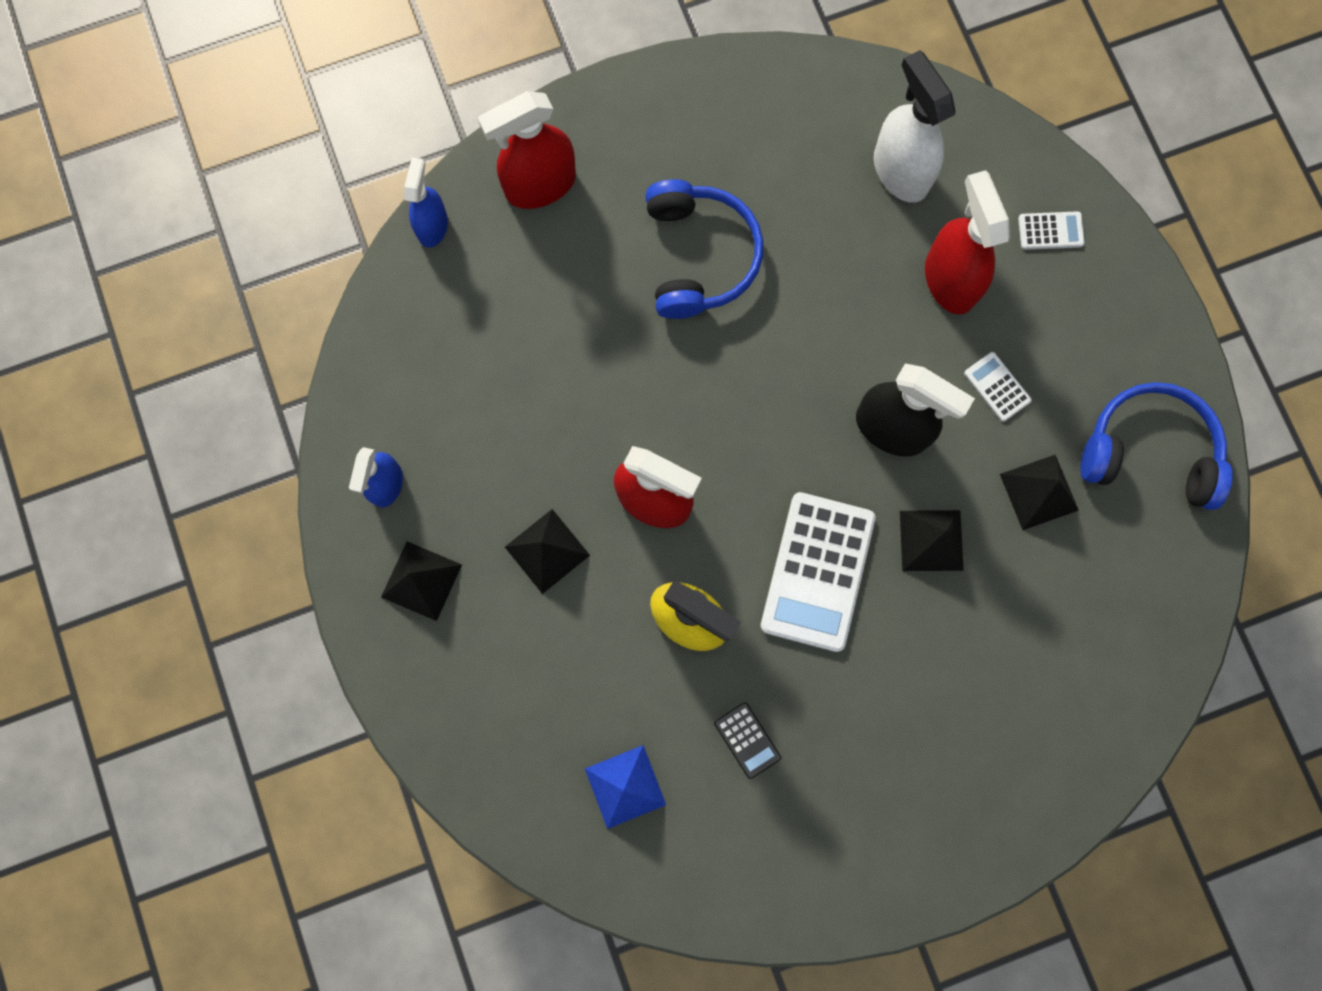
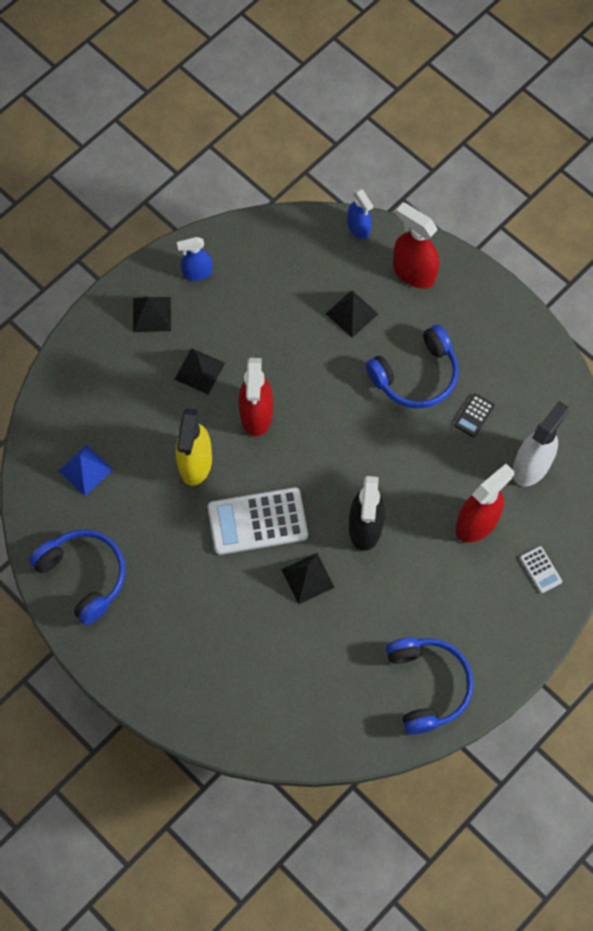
camera: 65 degrees right, 10 degrees down
blue spray bottle [404,157,448,248] -> blue spray bottle turned 75 degrees clockwise [348,188,373,239]
black calculator [714,702,781,779] -> black calculator moved to [454,394,495,437]
white calculator [964,352,1032,422] -> none
black pyramid [1000,455,1079,530] -> black pyramid moved to [326,290,378,338]
none -> blue headphones [29,529,125,625]

